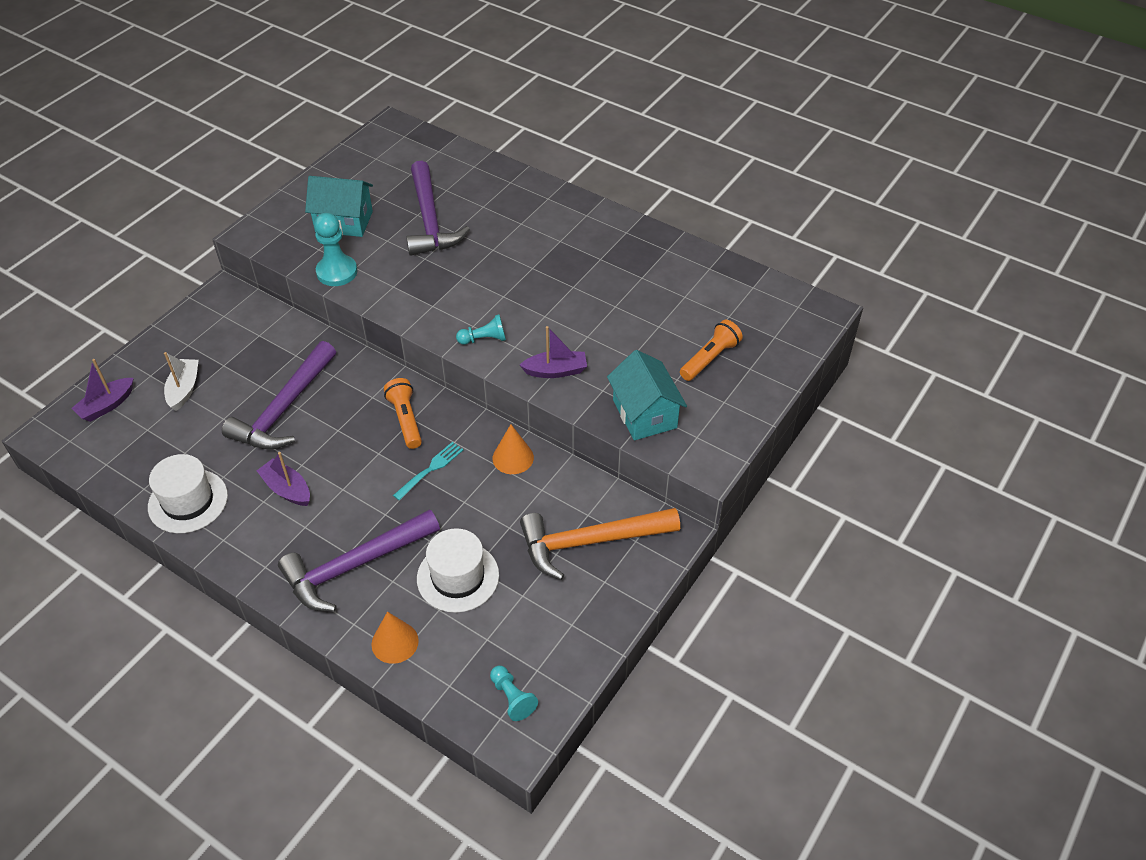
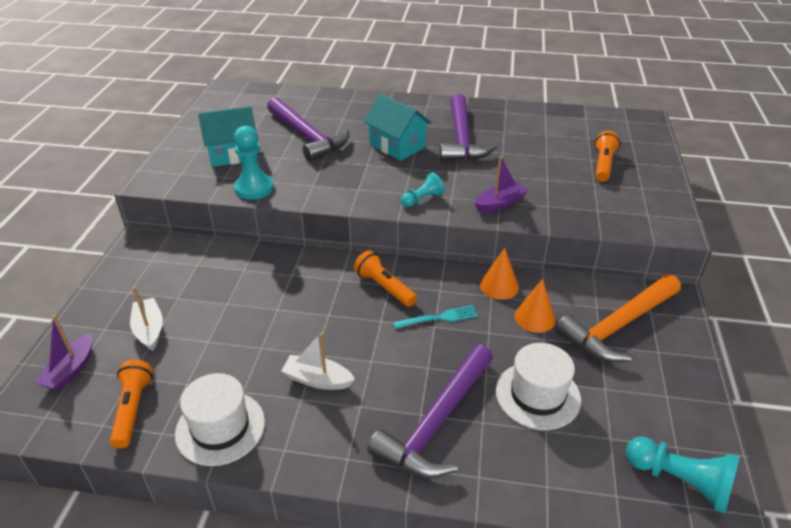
camera: 25 degrees left, 10 degrees down
purple hammer [222,341,336,450] -> purple hammer moved to [440,94,498,161]
purple boat [257,452,310,506] -> white boat [281,333,355,390]
orange cone [371,612,419,664] -> orange cone moved to [514,279,556,333]
turquoise fork [393,442,464,501] -> turquoise fork turned 60 degrees clockwise [393,305,478,329]
turquoise pawn [490,666,538,721] -> turquoise pawn [626,437,740,514], size x1.62
turquoise house [607,350,687,440] -> turquoise house moved to [364,94,432,161]
none -> orange flashlight [110,360,153,448]

